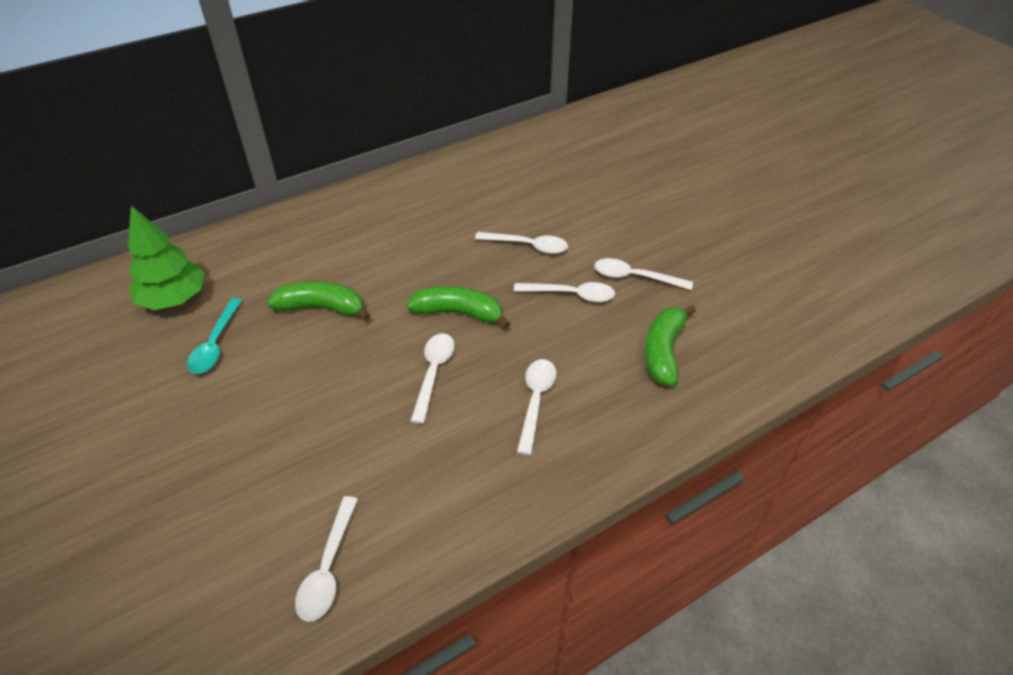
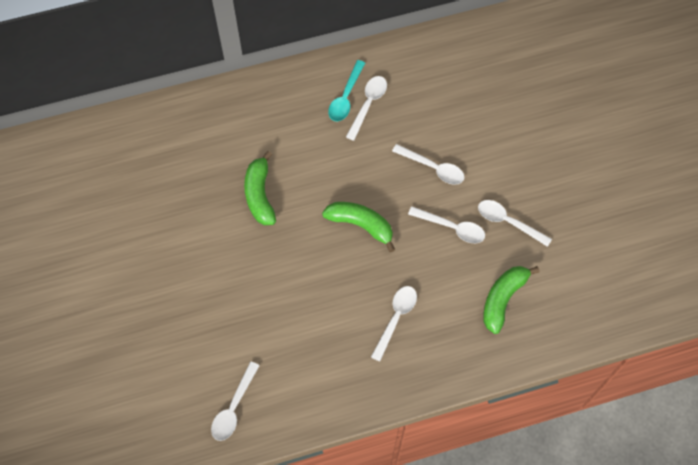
camera: 15 degrees right, 20 degrees up
green tree [128,205,205,310] -> none
turquoise spoon [187,298,242,374] -> turquoise spoon moved to [328,60,365,122]
green banana [267,282,370,321] -> green banana turned 120 degrees counterclockwise [244,151,276,225]
white spoon [411,333,455,424] -> white spoon moved to [346,76,387,141]

